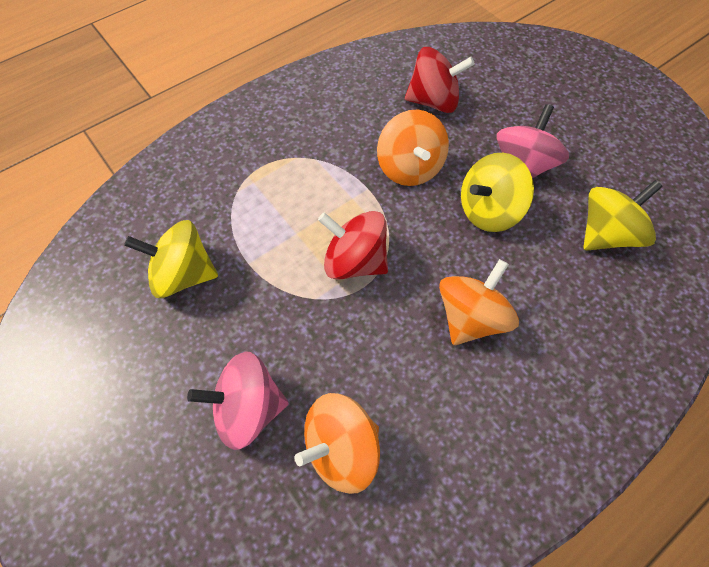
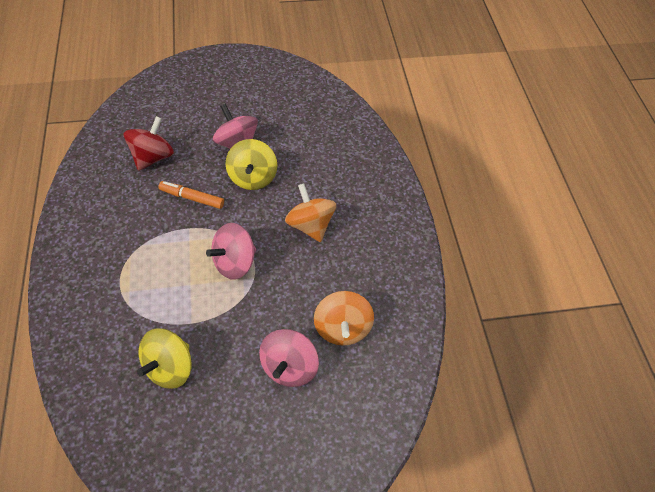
camera: 65 degrees left, 5 degrees down
red spinning top [318,211,388,280] -> pink spinning top [206,223,256,280]
orange spinning top [377,110,449,186] -> orange marker [158,181,224,209]
yellow spinning top [583,180,663,250] -> none

